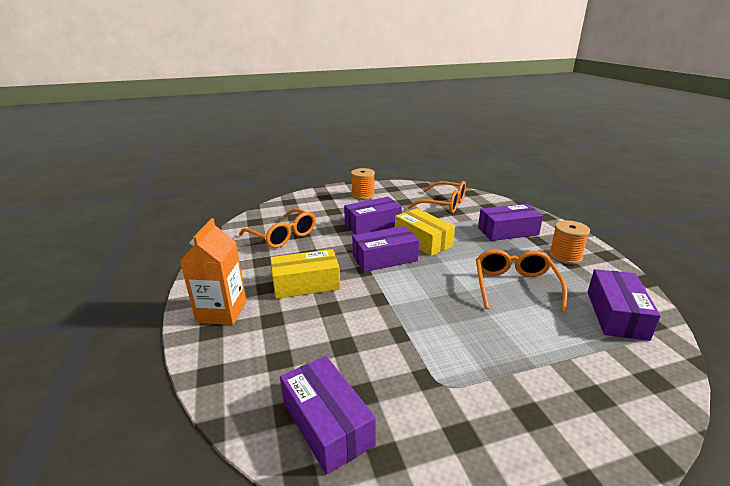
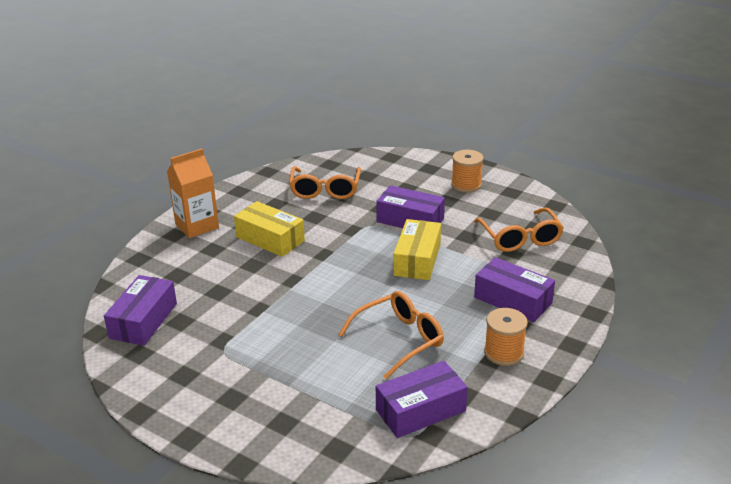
camera: 50 degrees right, 5 degrees up
purple box [352,226,419,272] -> none

